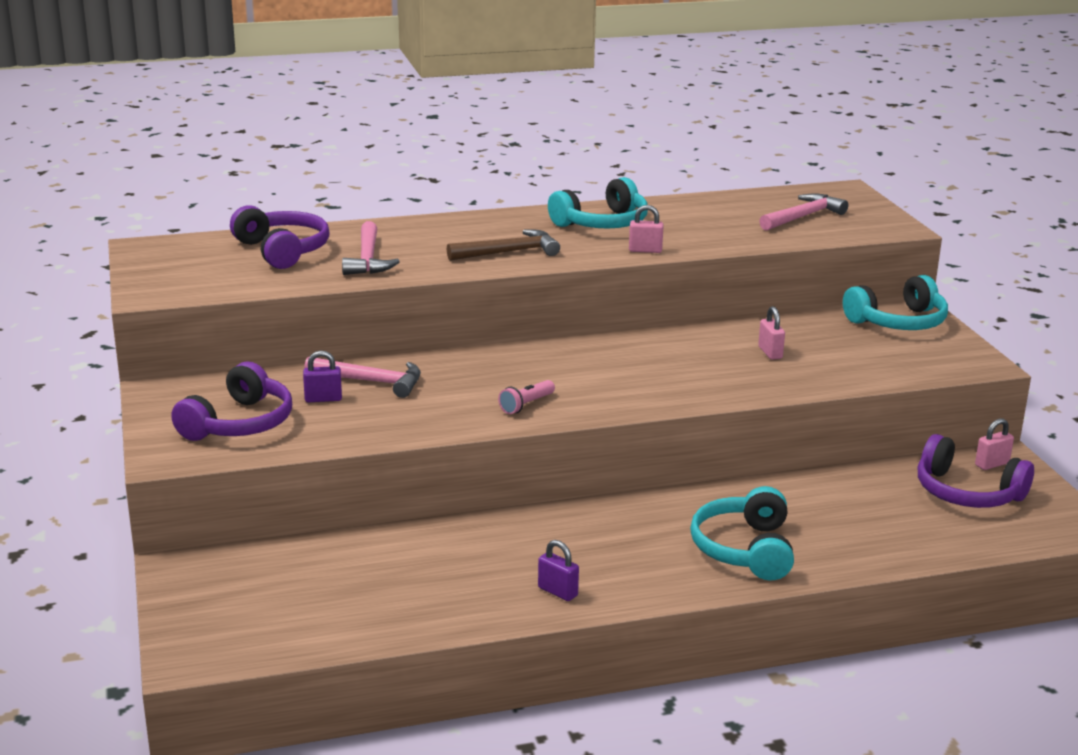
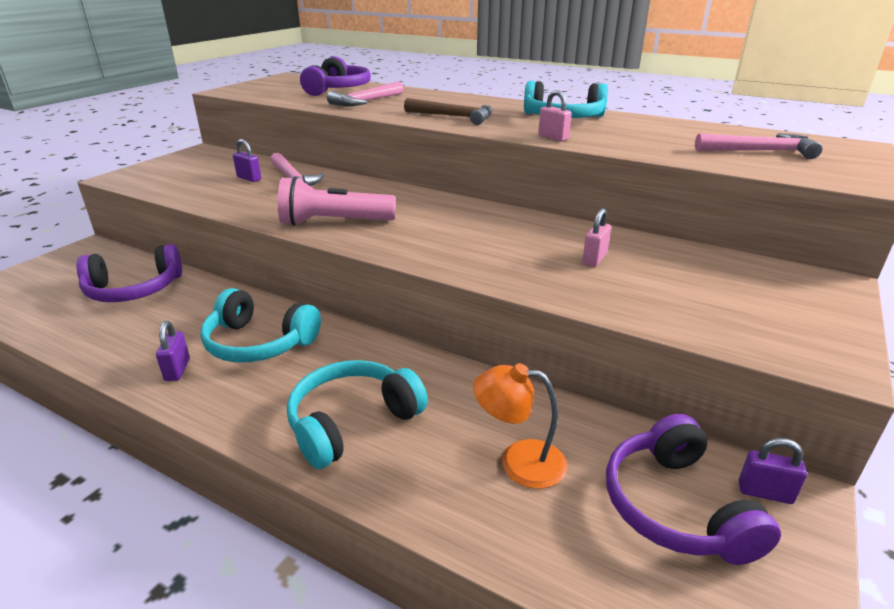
camera: 45 degrees right, 5 degrees up
purple headphones [171,362,292,441] -> purple headphones moved to [76,244,182,302]
pink flashlight [498,380,555,414] -> pink flashlight [278,176,396,226], size x1.97
turquoise headphones [843,275,948,330] -> turquoise headphones moved to [200,288,321,362]
pink padlock [975,418,1014,470] -> purple padlock [739,438,807,504]
none -> orange lamp [473,363,567,489]

